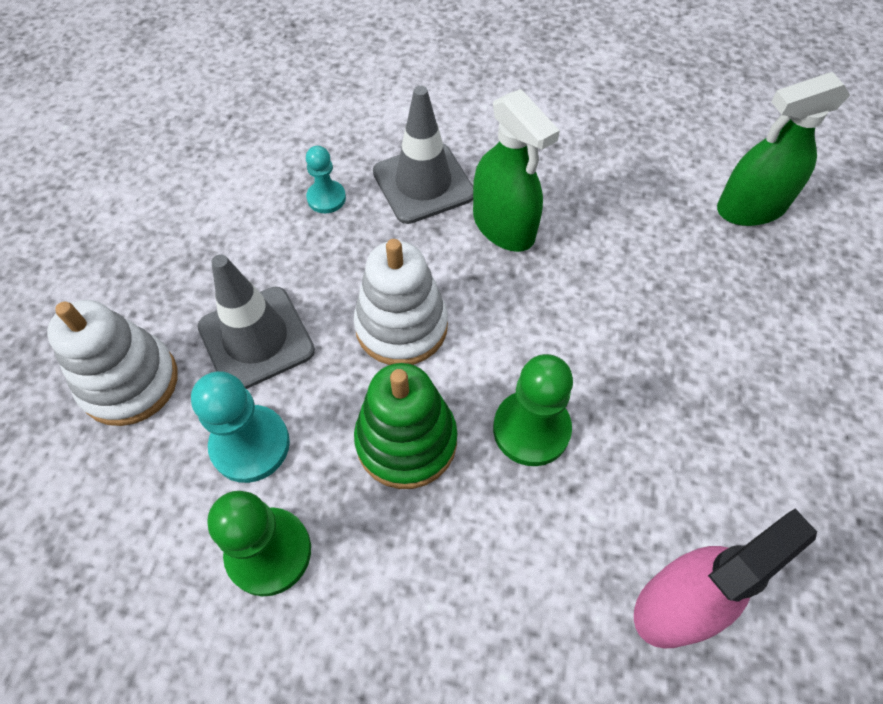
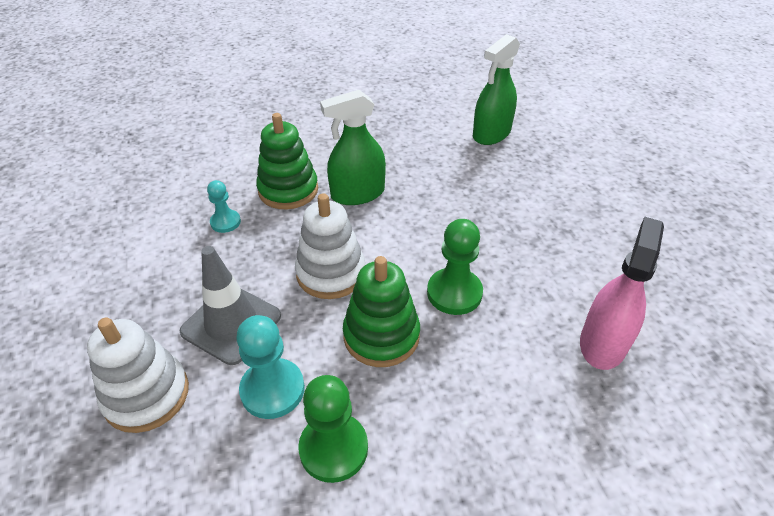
camera: 30 degrees left, 15 degrees down
grey traffic cone [373,86,473,224] -> green stacking toy [256,113,318,209]
green spray bottle [473,89,560,252] -> green spray bottle turned 135 degrees clockwise [320,90,386,205]

